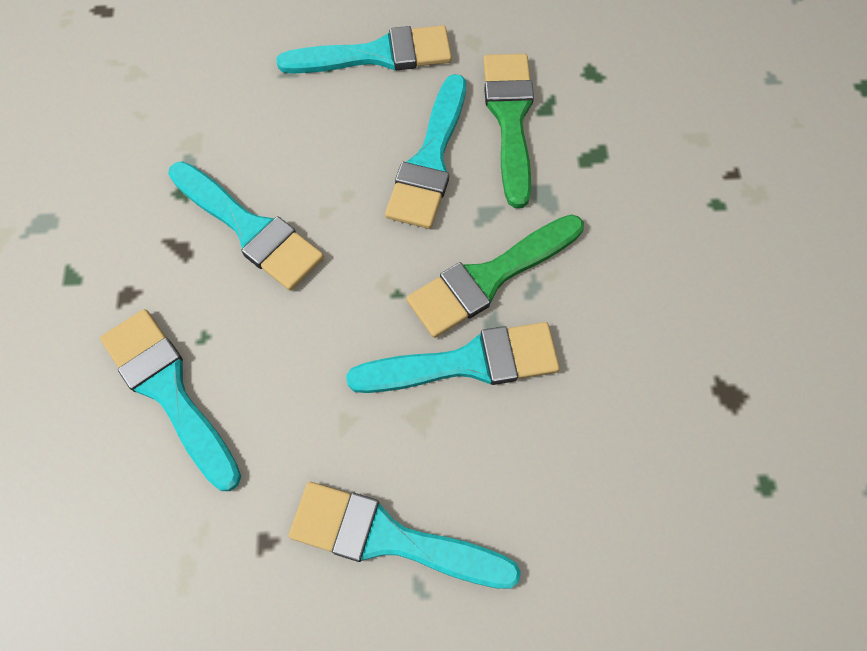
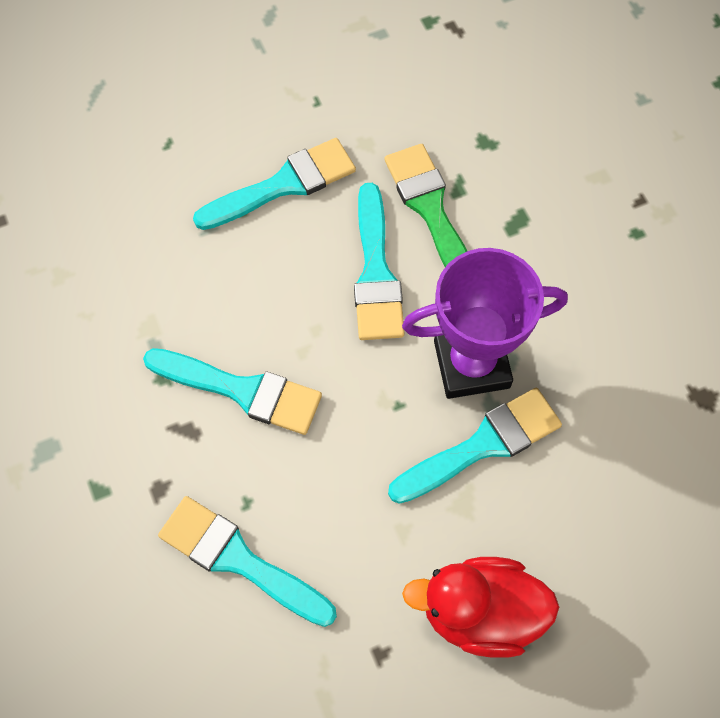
camera: 20 degrees left, 0 degrees up
turquoise brush [289,482,521,589] -> red duck [402,557,559,658]
green brush [406,214,584,338] -> purple trophy [402,248,568,399]

